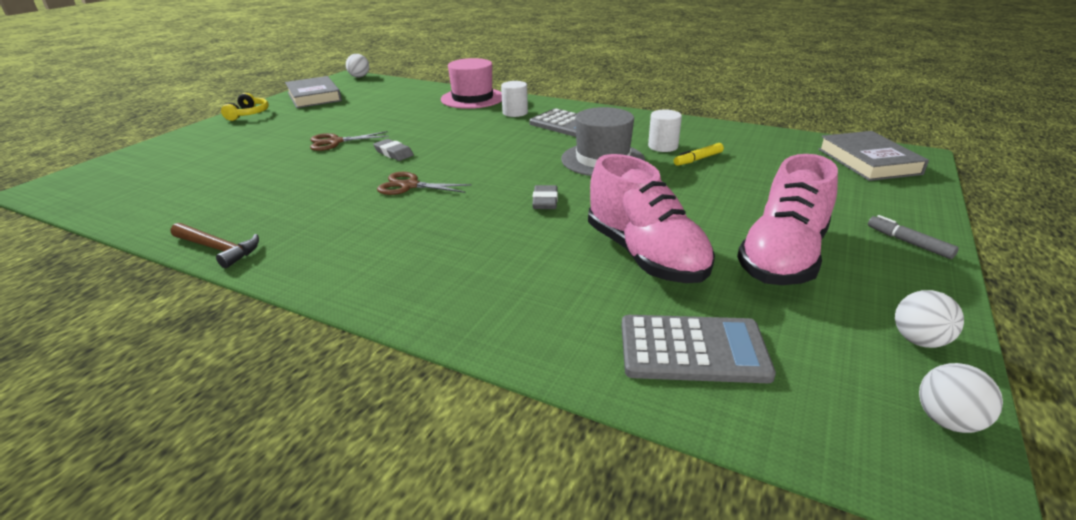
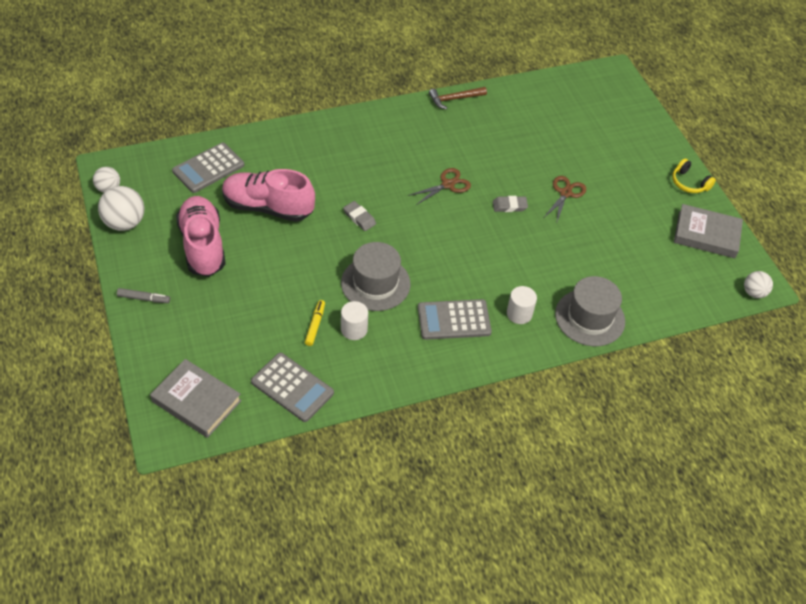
camera: 130 degrees right, 20 degrees up
pink hat [441,58,502,109] -> grey hat [555,276,625,346]
white ball [895,290,964,348] -> white ball [98,186,144,231], size x1.64
none -> grey calculator [251,353,334,422]

